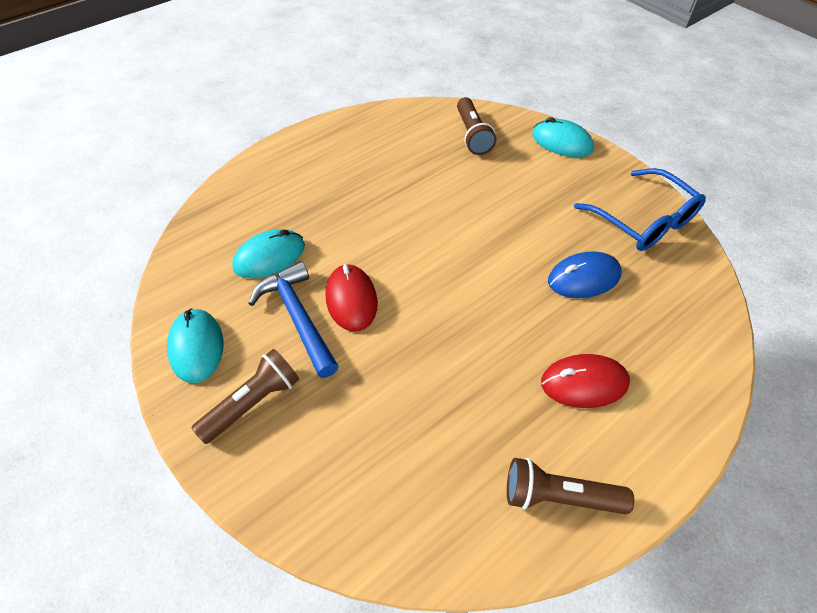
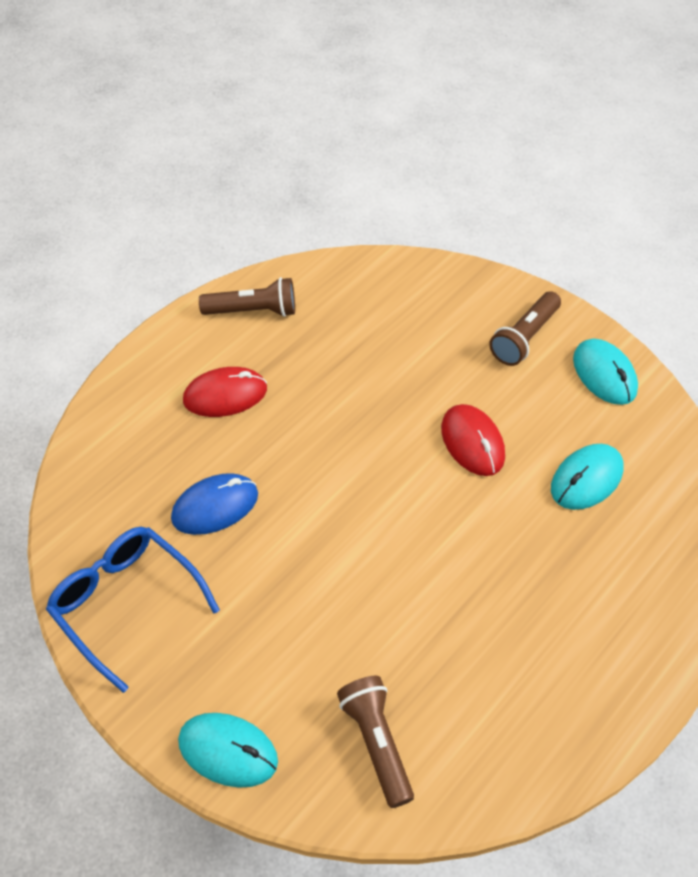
camera: 170 degrees right, 0 degrees up
blue hammer [248,261,339,378] -> none

